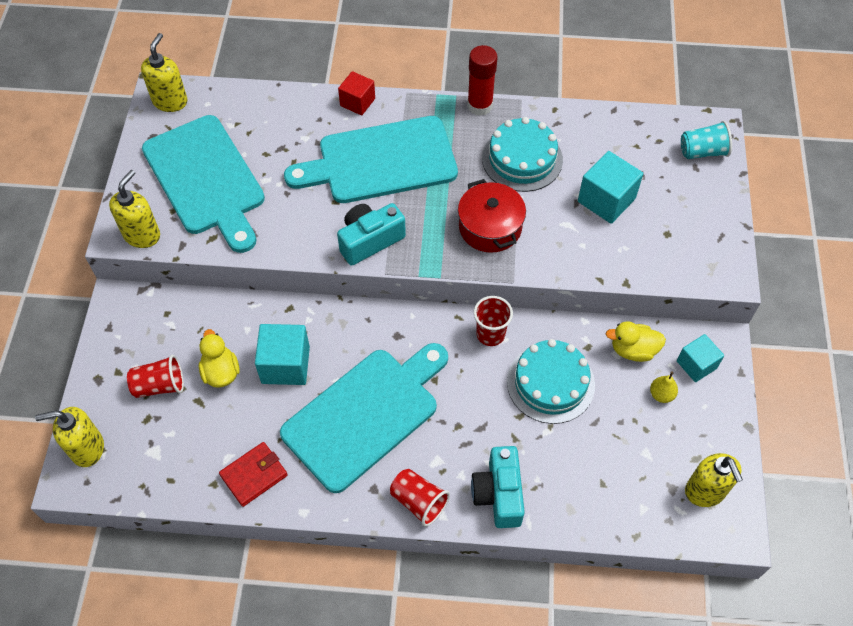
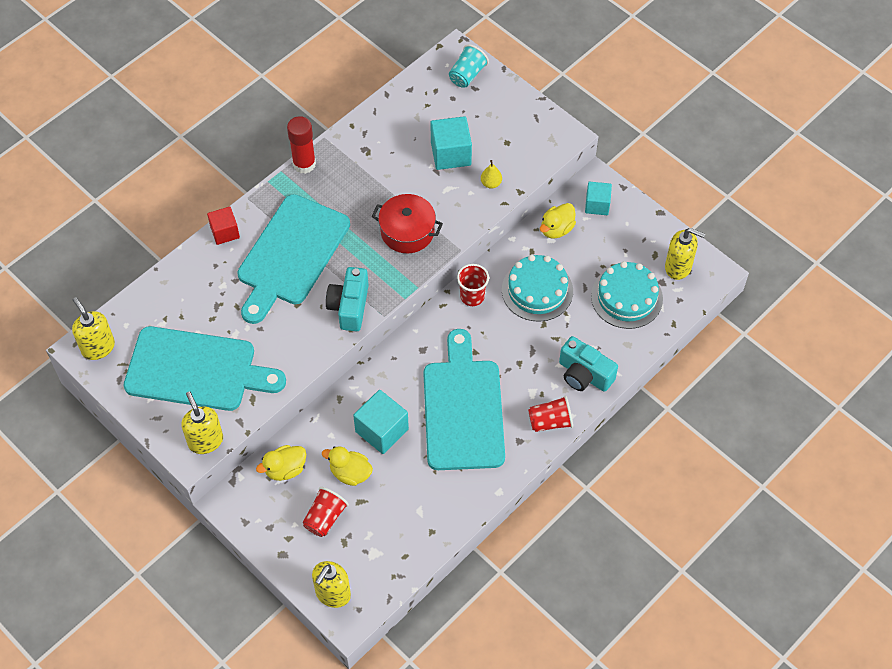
camera: 50 degrees left, 0 degrees up
red wallet [219,442,288,507] -> none
turquoise cake [482,117,563,192] -> turquoise cake moved to [591,261,663,329]
yellow pear [650,371,678,403] -> yellow pear moved to [481,160,502,188]
none -> yellow duck [256,445,306,481]

